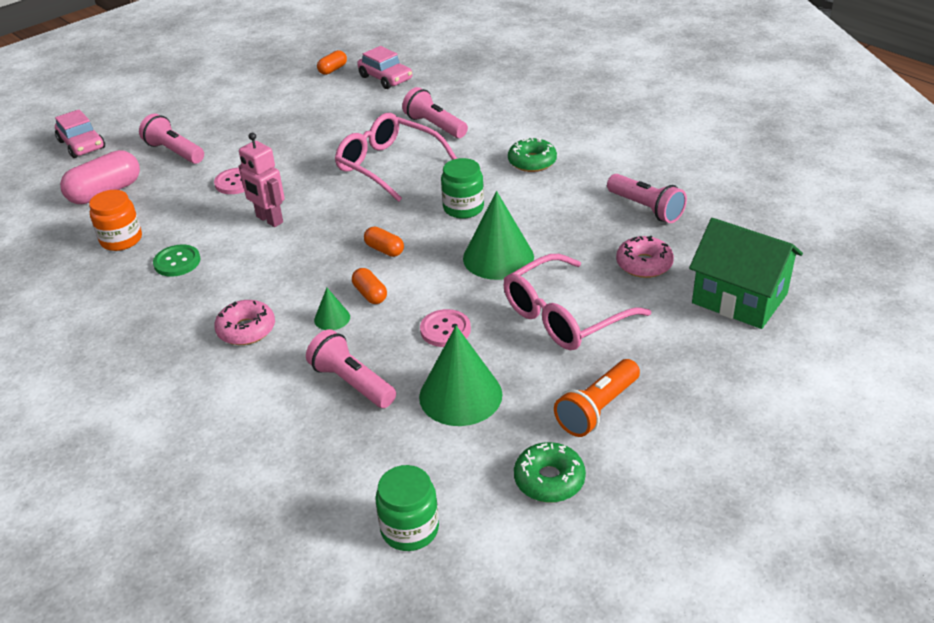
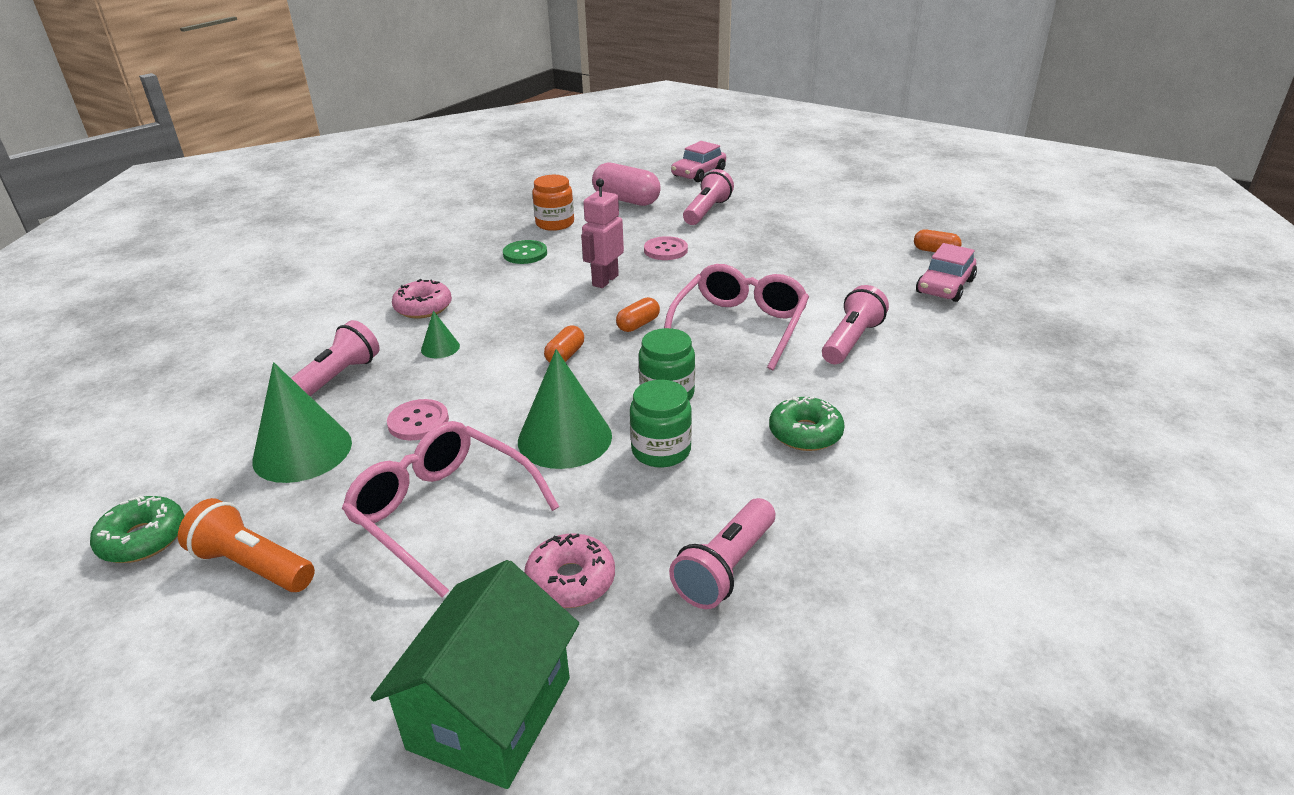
camera: 75 degrees right, 5 degrees down
orange capsule [352,268,387,304] -> orange capsule moved to [616,297,660,332]
green jar [375,465,439,551] -> green jar moved to [630,380,692,468]

